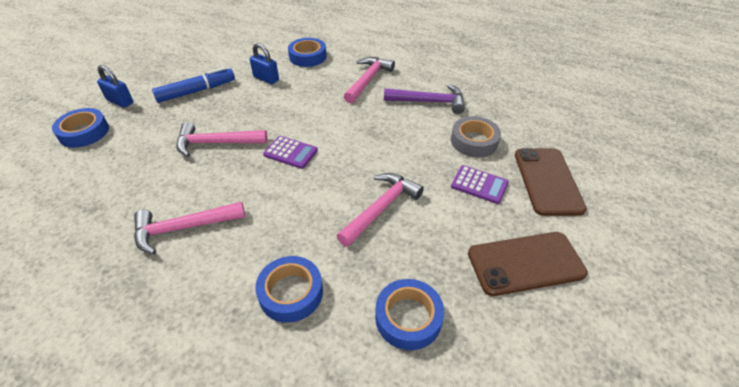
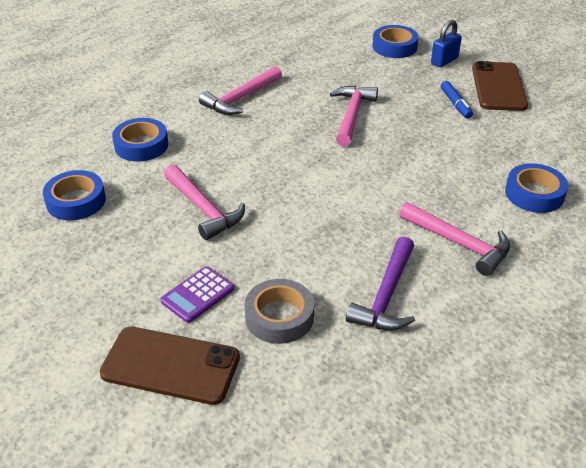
camera: 105 degrees right, 5 degrees down
pink hammer [134,202,245,254] -> pink hammer turned 135 degrees counterclockwise [199,66,282,115]
blue marker [152,67,235,103] -> blue marker [441,81,473,119], size x0.62
blue padlock [250,43,279,84] -> none
purple calculator [263,136,318,169] -> none
brown phone [468,232,588,296] -> brown phone moved to [472,61,528,111]

